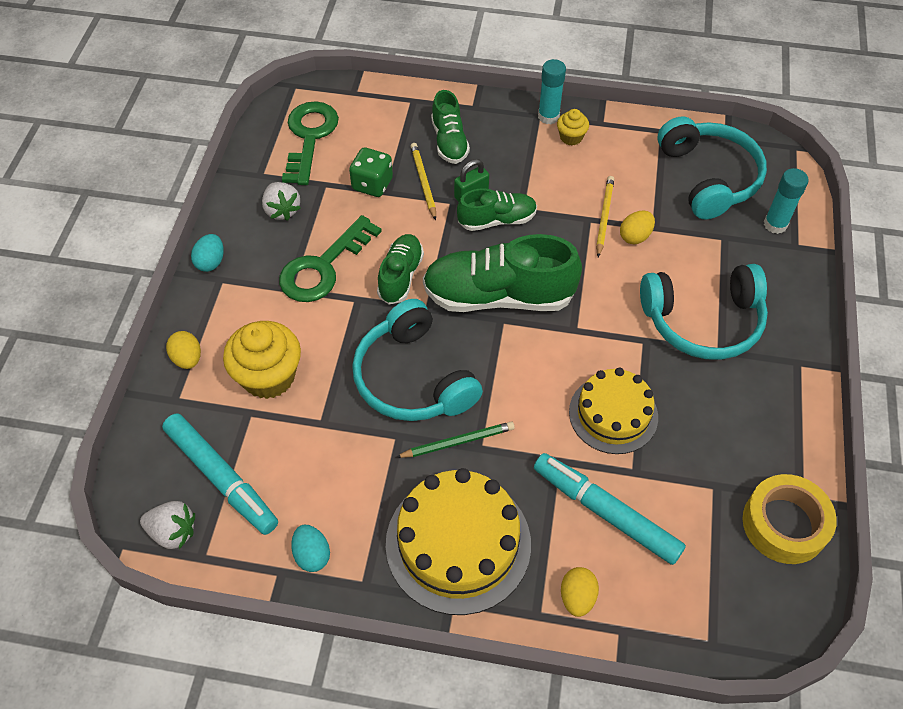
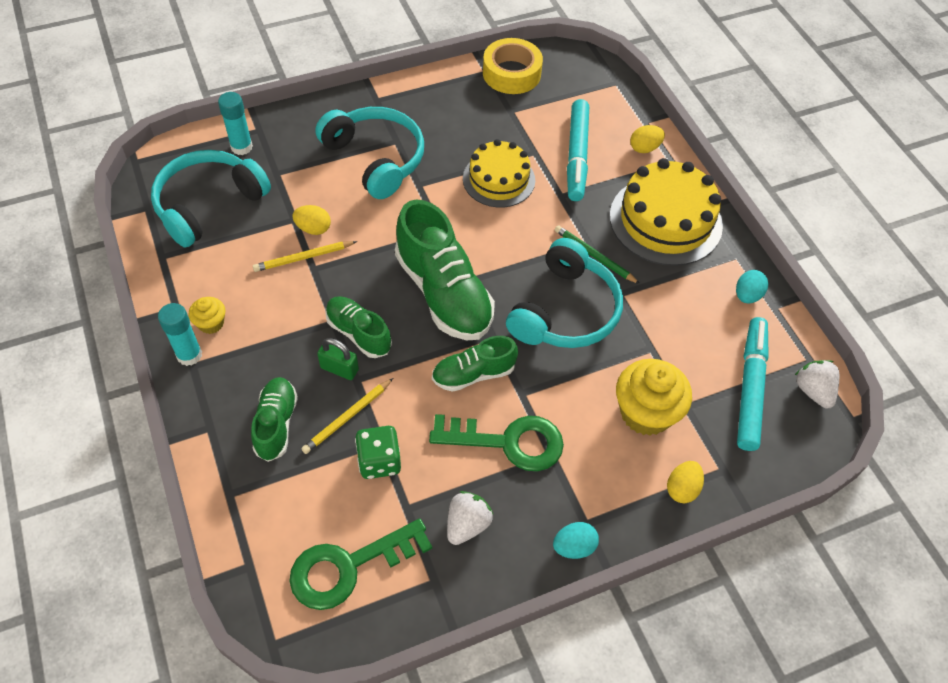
camera: 125 degrees left, 0 degrees up
green shoe [431,90,470,164] -> green shoe turned 45 degrees counterclockwise [251,377,298,462]

